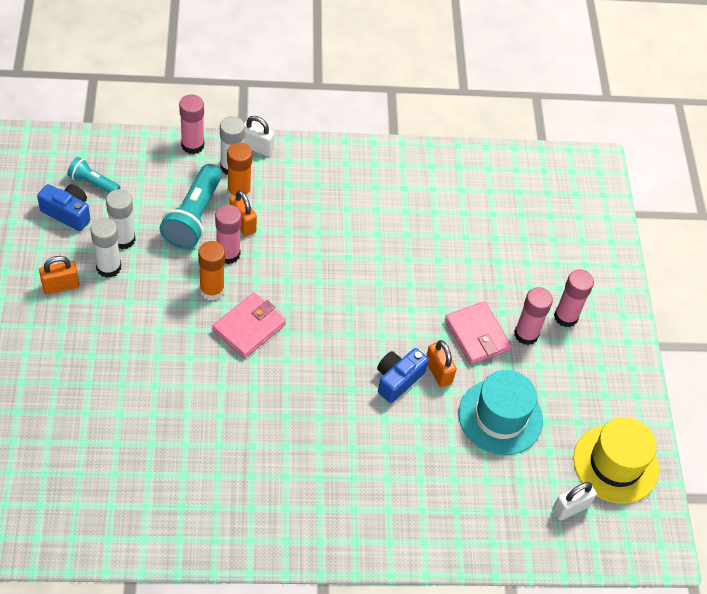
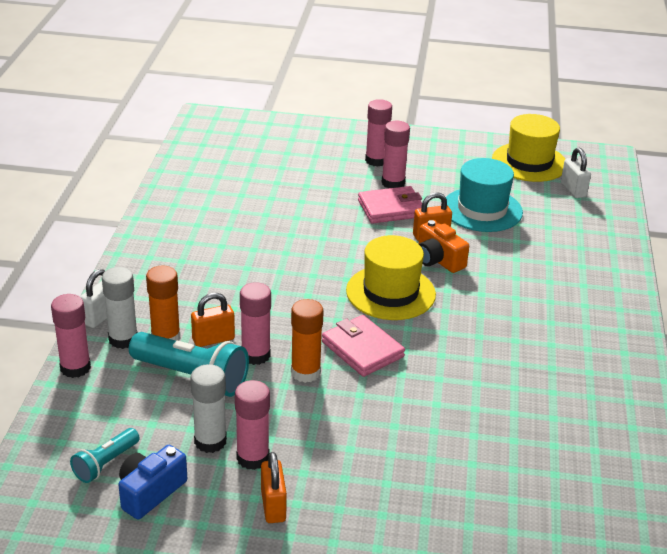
camera: 75 degrees left, 20 degrees down
white glue stick [90,218,121,278] -> pink glue stick [235,380,270,470]
blue camera [377,348,429,403] -> orange camera [418,220,469,273]
none -> yellow hat [346,235,436,320]

